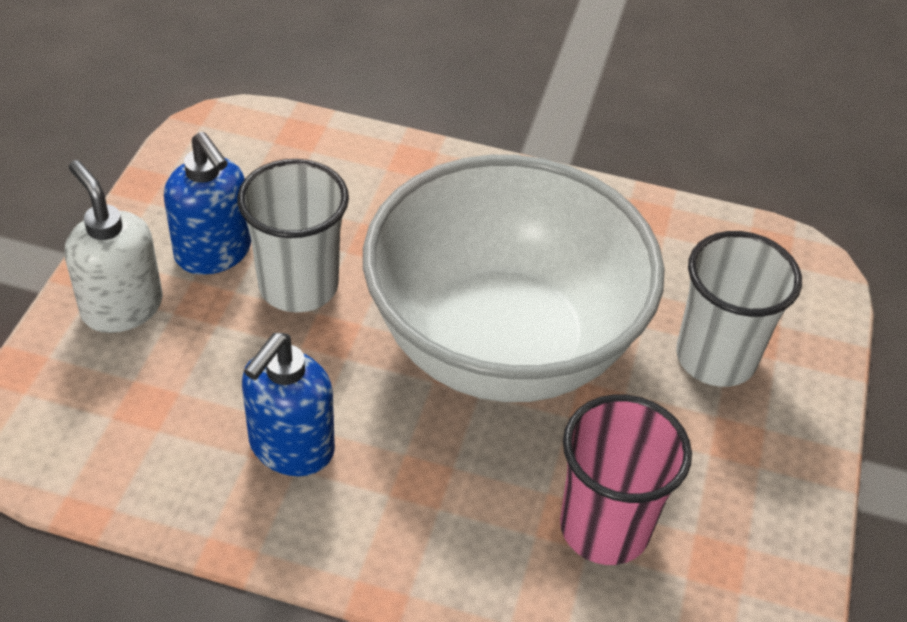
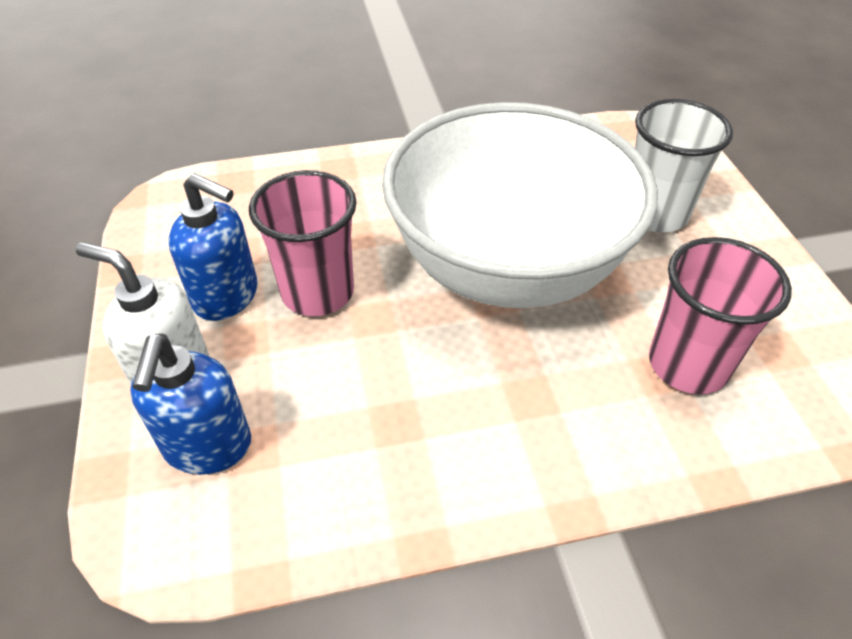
camera: 25 degrees left, 0 degrees up
white cup [237,159,349,313] -> pink cup [249,170,357,316]
blue soap dispenser [242,333,335,476] -> blue soap dispenser moved to [130,333,251,475]

